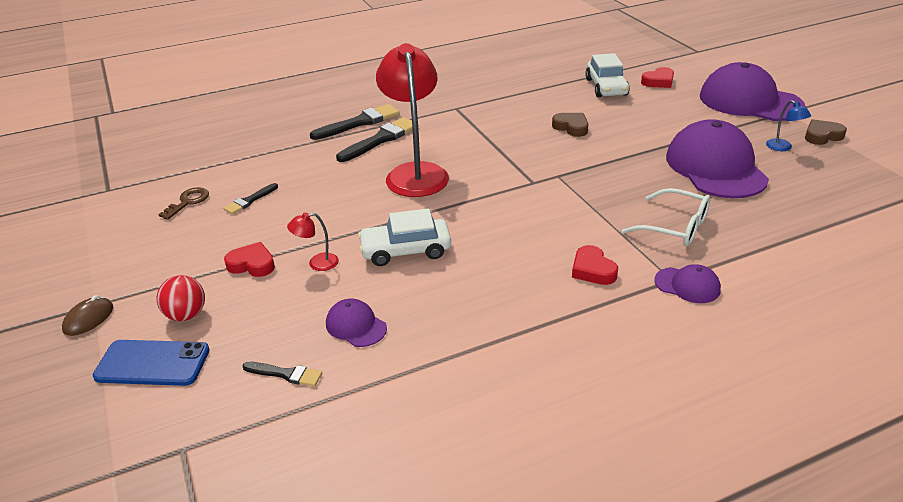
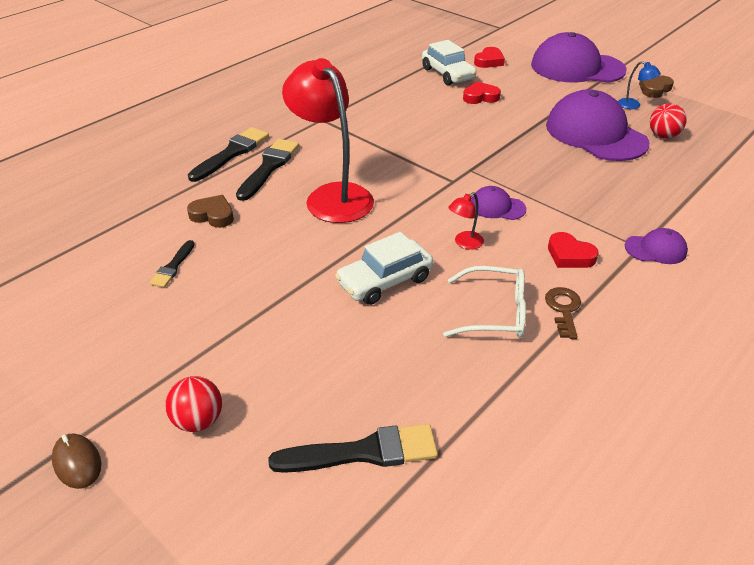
camera: 25 degrees left, 5 degrees up
brown mouse [62,295,113,336] -> brown mouse turned 45 degrees counterclockwise [52,434,101,489]
blue phone [93,340,210,386] -> none
brown key [158,187,209,220] -> brown key moved to [545,287,581,339]
red heart [224,242,275,277] -> red heart moved to [463,81,501,104]
black brush [242,362,322,386] -> black brush [268,424,438,473], size x1.77
red lamp [287,213,339,271] -> red lamp moved to [448,192,484,250]
purple cap [326,299,387,347] -> purple cap moved to [471,186,526,220]
brown heart [552,113,589,137] -> brown heart moved to [187,195,234,228]
white glasses [622,188,710,246] -> white glasses moved to [443,266,526,338]
none -> red ball [650,103,687,138]

